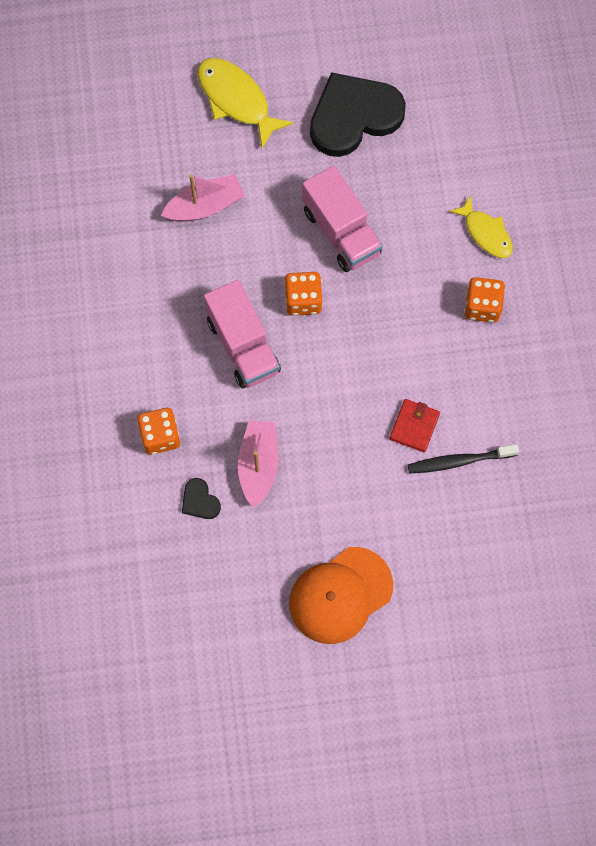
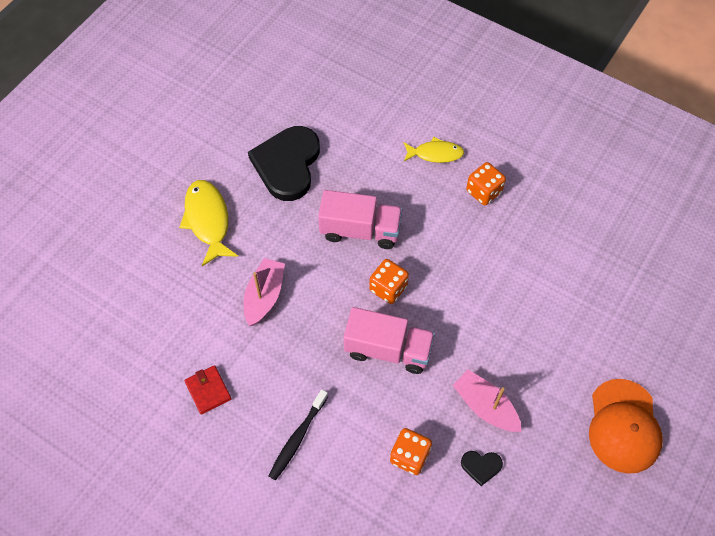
camera: 50 degrees left, 10 degrees down
yellow fish [198,58,293,149] -> yellow fish turned 75 degrees clockwise [179,180,238,266]
red wallet [390,399,440,452] -> red wallet moved to [184,365,232,415]
black toothbrush [408,444,519,474] -> black toothbrush moved to [269,389,328,480]

